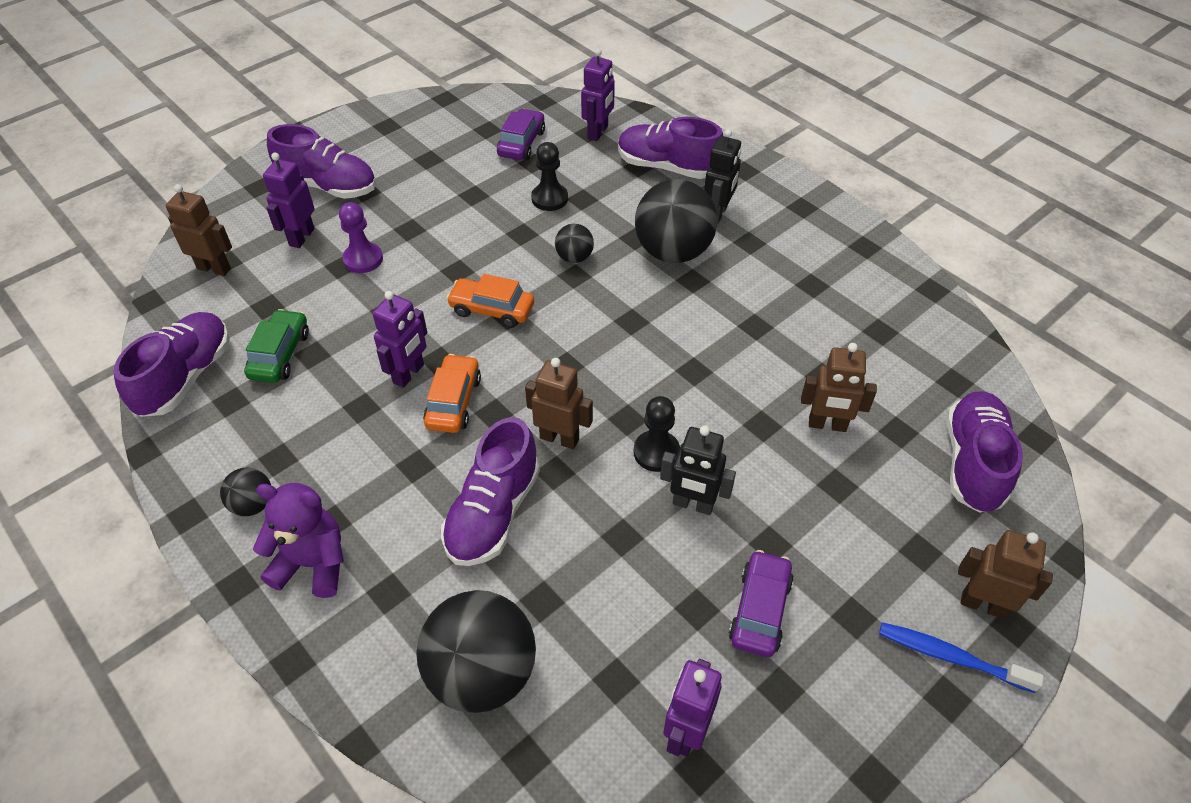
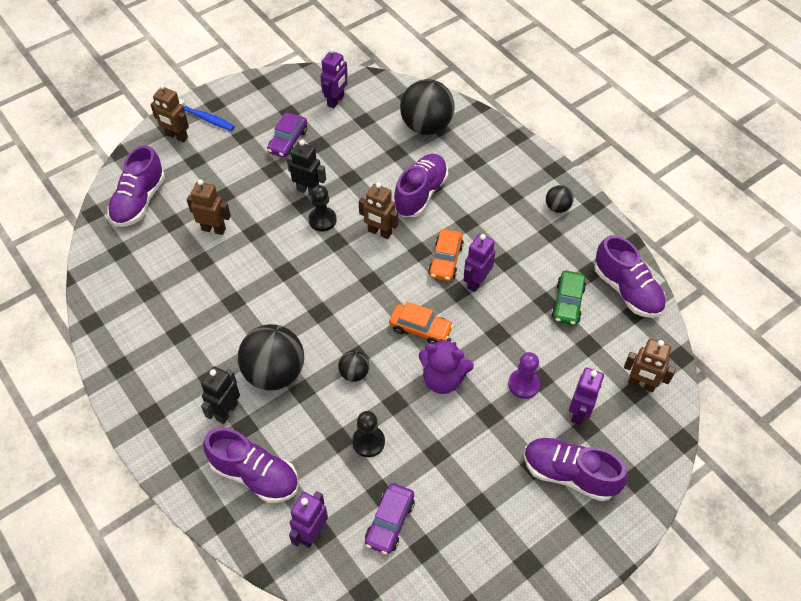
camera: 175 degrees left, 5 degrees up
purple shoe [114,312,230,417] -> purple shoe turned 60 degrees counterclockwise [595,235,666,318]
purple teddy bear [253,483,344,598] -> purple teddy bear moved to [419,338,474,394]

